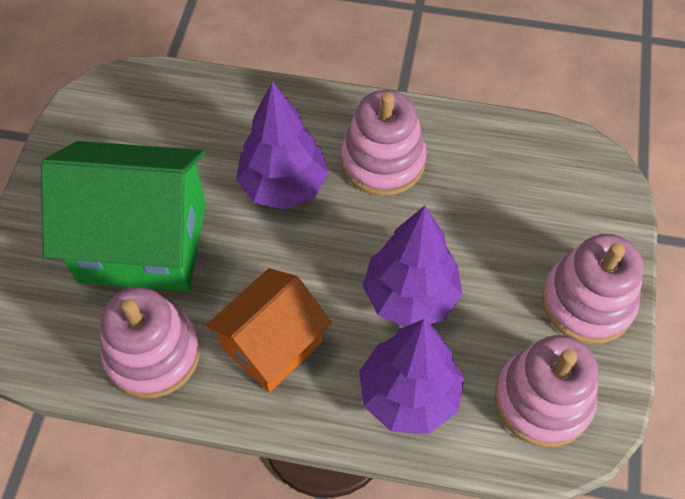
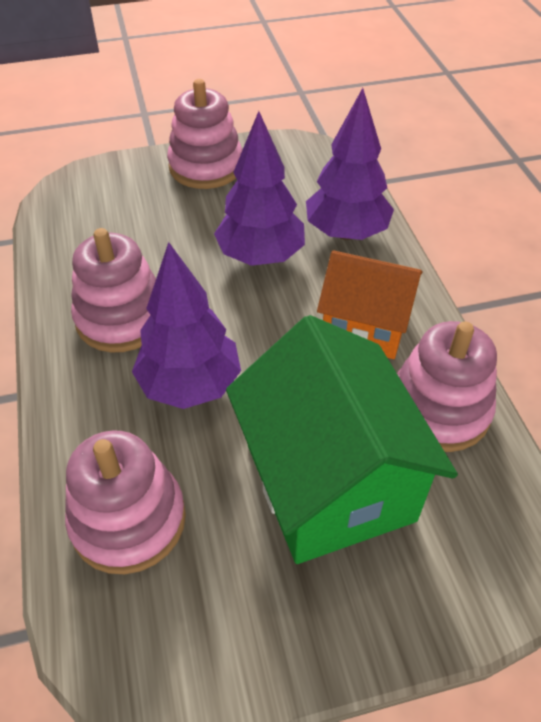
camera: 115 degrees left, 10 degrees down
pink stacking toy [494,335,598,447] -> pink stacking toy moved to [65,430,186,574]

